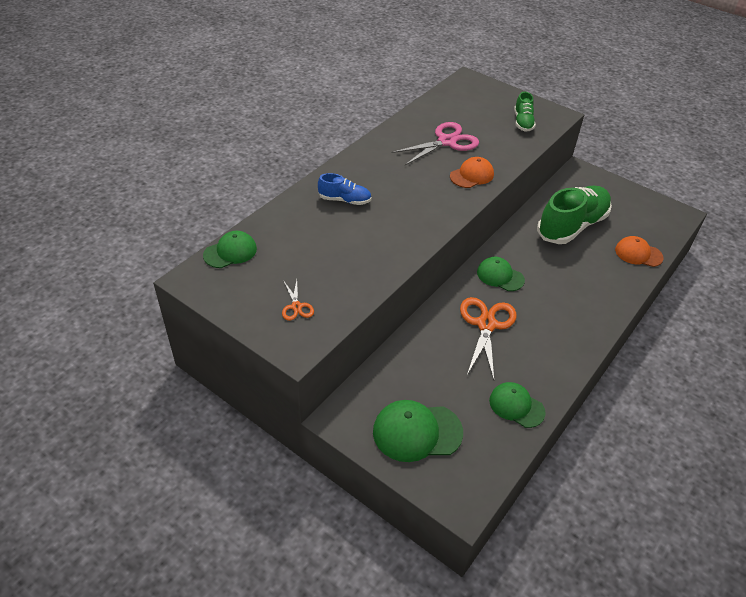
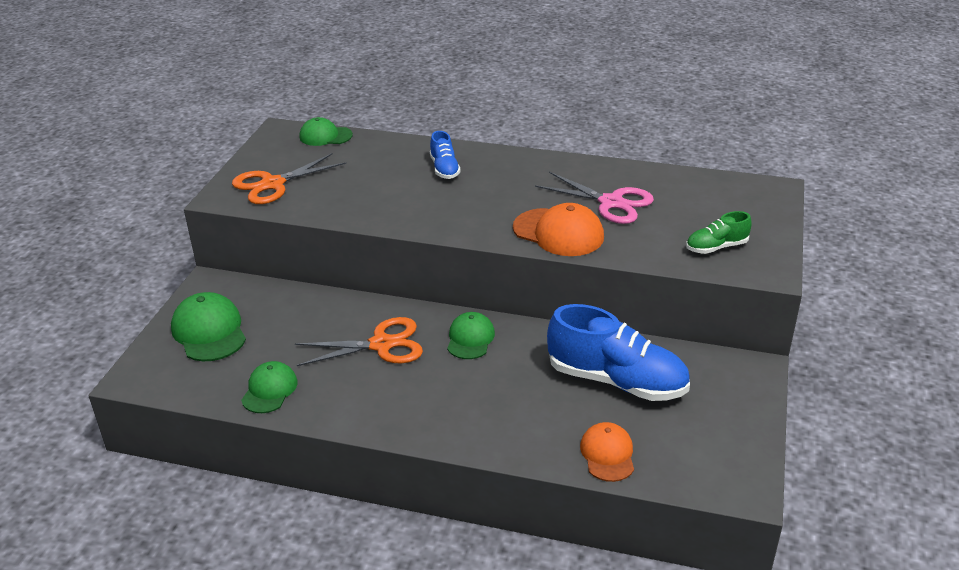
camera: 70 degrees right, 10 degrees down
green cap [203,231,257,268] -> green cap turned 150 degrees clockwise [300,117,353,146]
orange scissors [282,280,314,321] -> orange scissors [232,153,346,204], size x2.01
orange cap [450,157,494,188] -> orange cap [513,203,604,256], size x1.52
green shoe [537,186,612,244] -> blue shoe [547,304,690,401]

